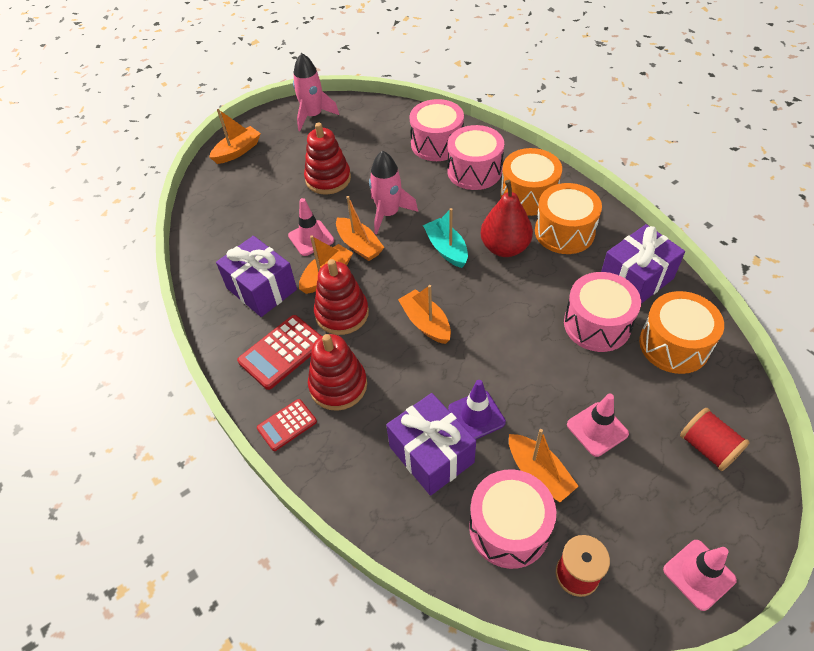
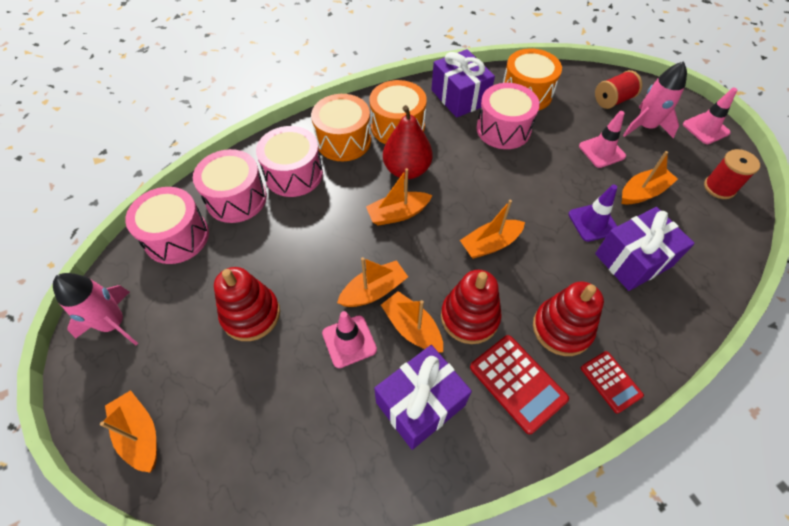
camera: 85 degrees left, 5 degrees up
pink rocket [369,151,418,234] -> pink rocket moved to [623,61,687,138]
turquoise boat [423,208,468,268] -> orange boat [366,168,433,226]
pink drum [469,469,556,569] -> pink drum moved to [125,187,209,264]

